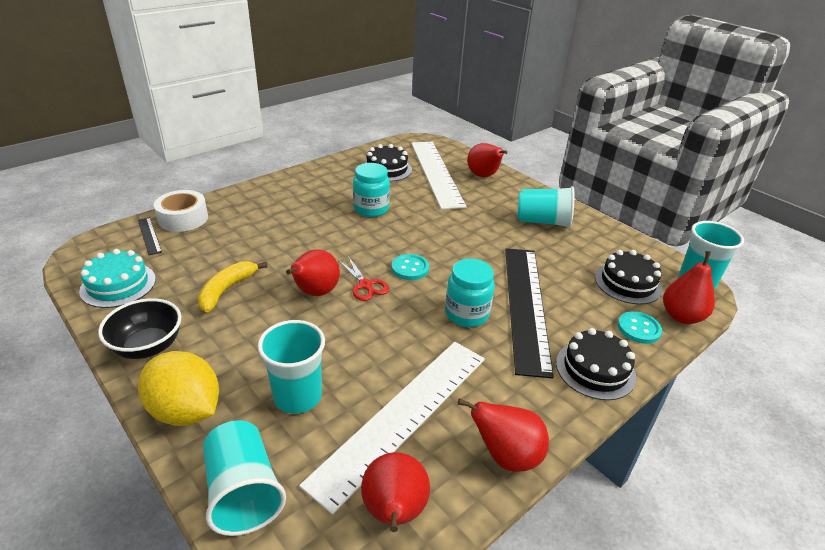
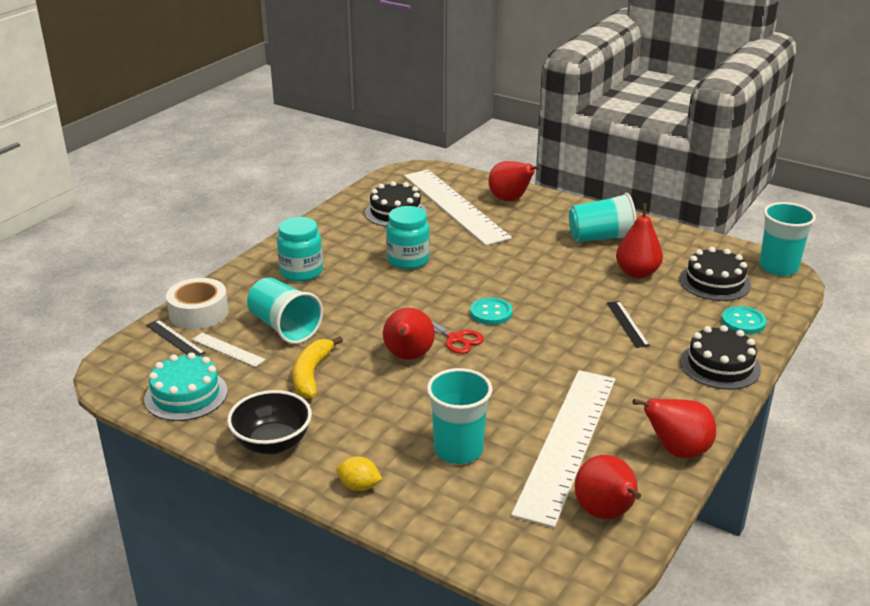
camera: 15 degrees left, 5 degrees down
yellow lemon [138,351,219,426] -> yellow lemon [336,456,382,491], size x0.48
turquoise cup [203,420,286,536] -> turquoise cup moved to [247,277,323,344]
turquoise jar [445,258,495,327] -> turquoise jar moved to [277,217,323,282]
black ruler [505,248,554,378] -> black ruler [607,301,650,348], size x0.40
red pear [663,251,715,324] -> red pear moved to [616,203,663,278]
none -> white ruler [192,333,265,367]

